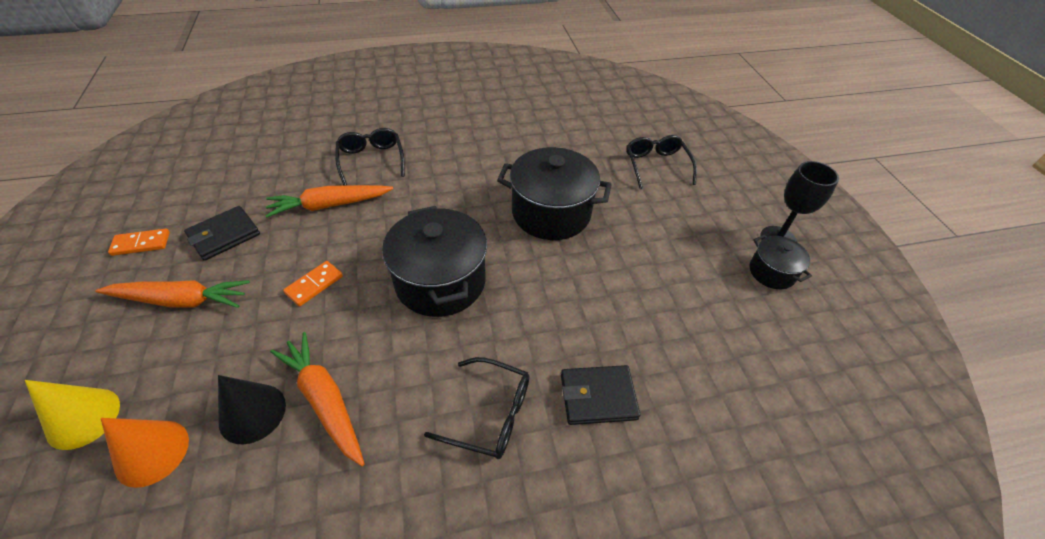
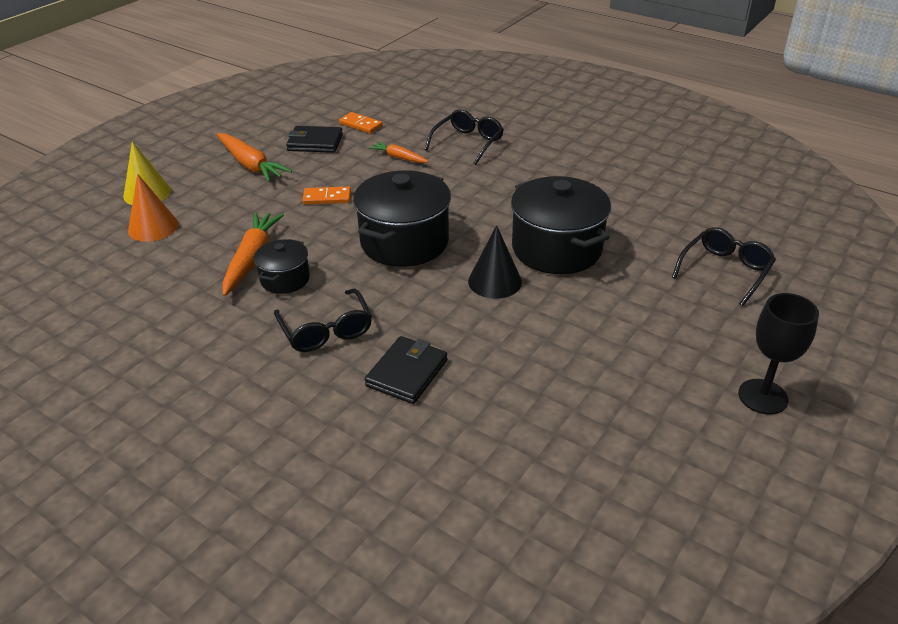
camera: 50 degrees right, 10 degrees down
orange domino [108,229,170,256] -> orange domino moved to [339,112,383,134]
black cone [218,375,286,444] -> black cone moved to [468,225,522,299]
orange carrot [265,185,393,218] -> orange carrot [369,141,429,163], size x0.58
black wallet [561,365,641,425] -> black wallet turned 75 degrees clockwise [365,336,447,404]
black pot [749,235,812,289] -> black pot moved to [254,239,310,294]

